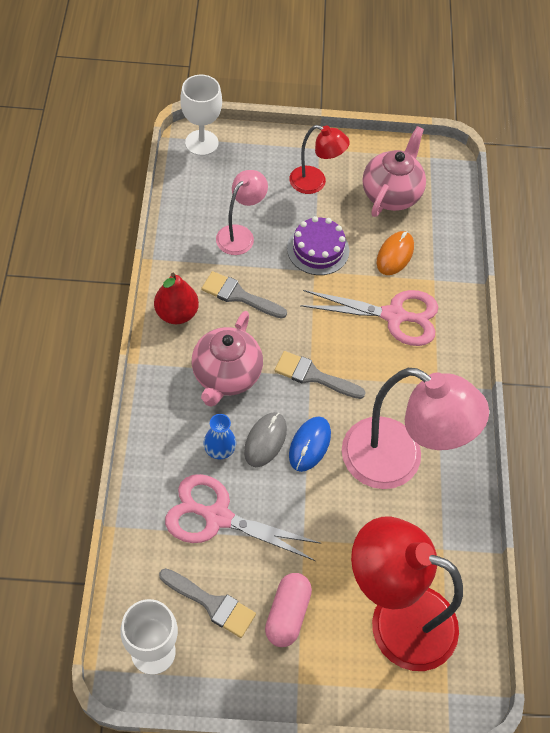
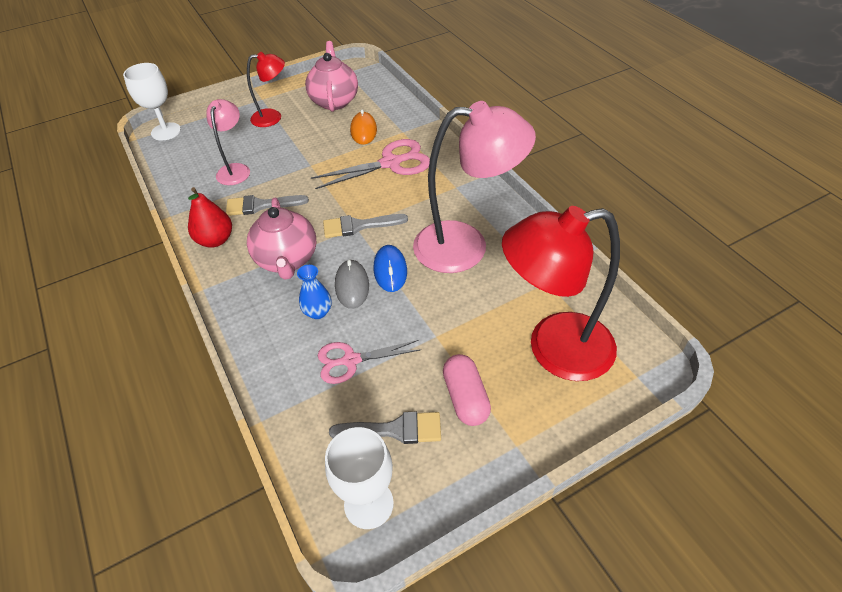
camera: 25 degrees left, 10 degrees down
pink scissors [165,474,322,561] -> pink scissors [318,340,420,384], size x0.66
purple cake [287,216,349,275] -> none

